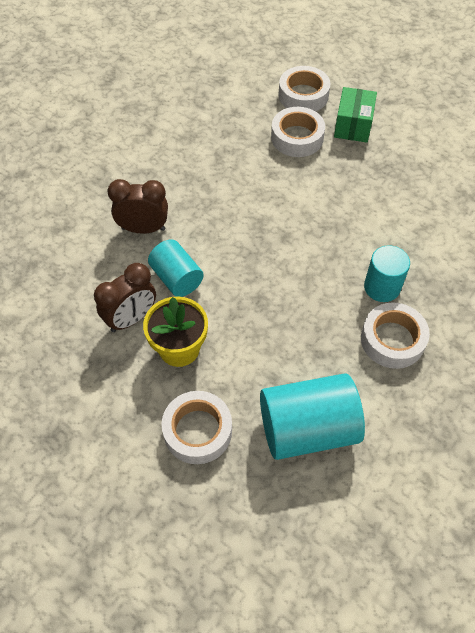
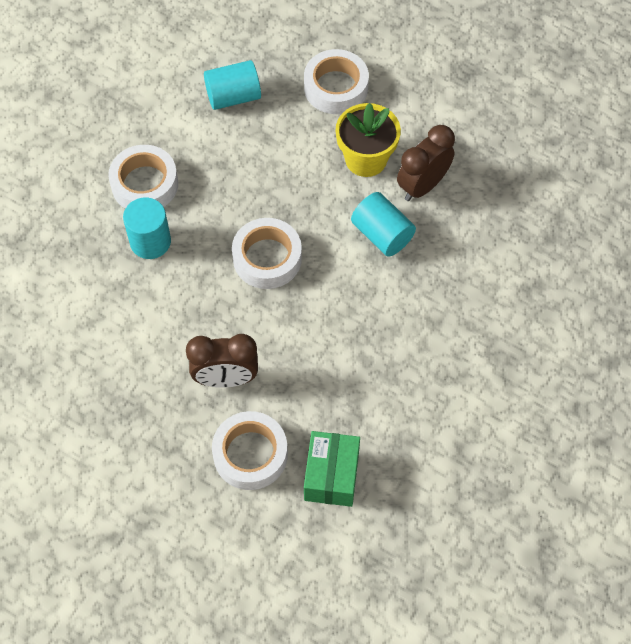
camera: 175 degrees right, 5 degrees up
brown clock [108,179,168,234] -> brown clock moved to [186,334,258,388]
turquoise cylinder [260,373,365,460] -> turquoise cylinder [204,60,261,110], size x0.61
white tape [279,66,331,112] -> white tape moved to [232,218,302,289]
green box [334,87,377,143] -> green box moved to [304,431,360,507]

